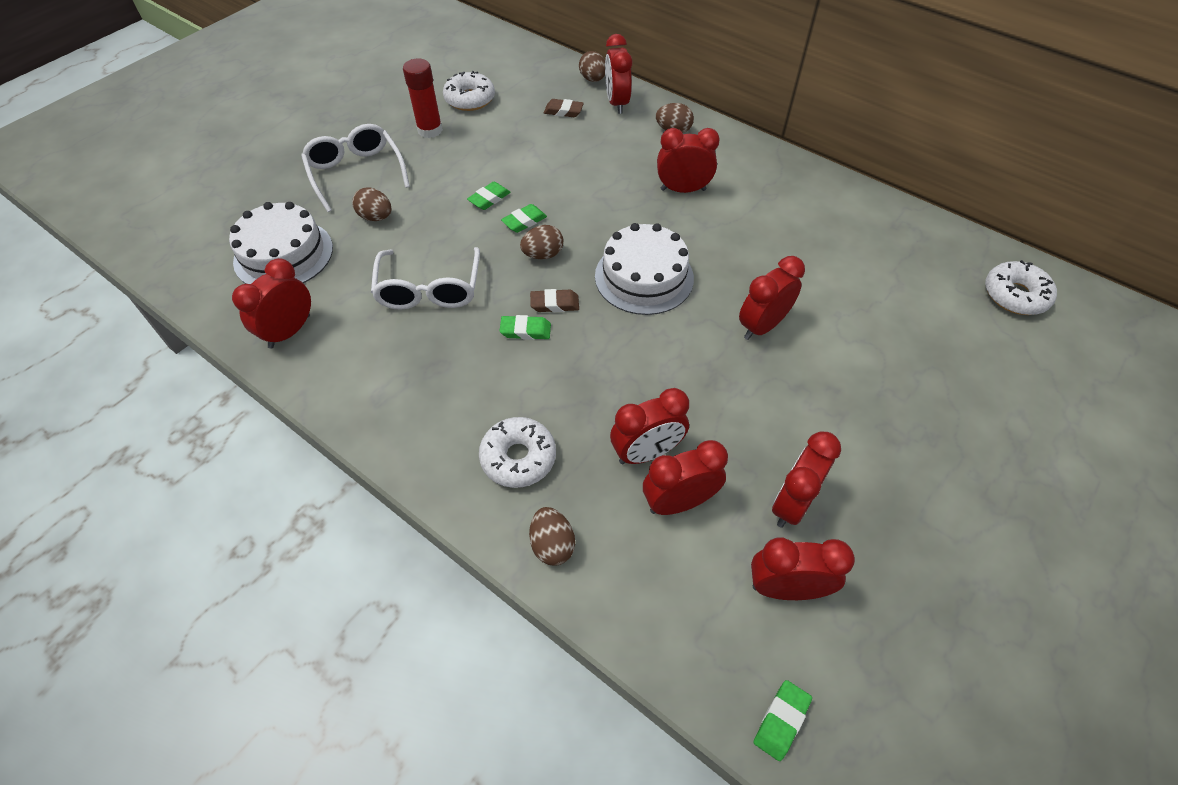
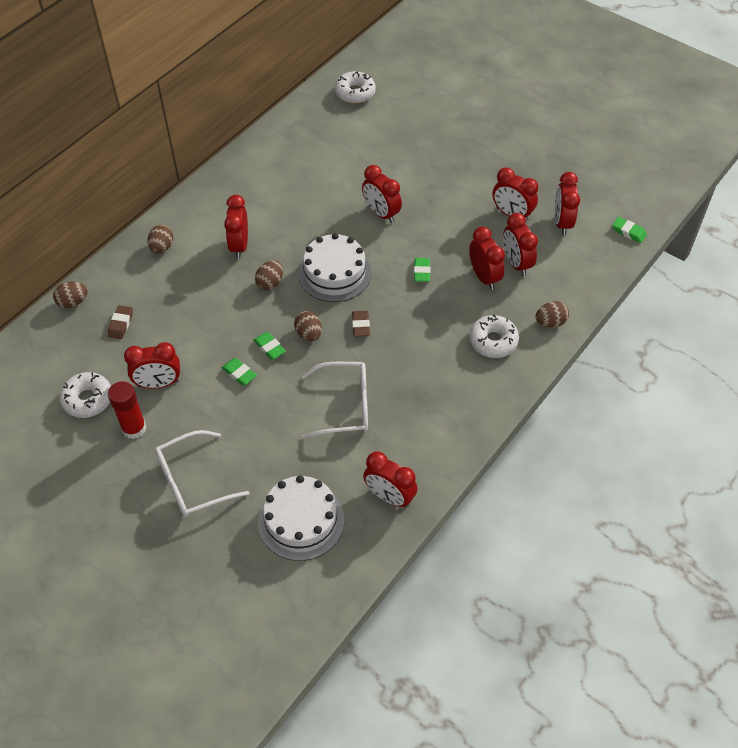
camera: 90 degrees left, 0 degrees up
brown egg [352,187,391,221] -> brown egg moved to [255,260,283,290]
green eraser [499,315,551,340] -> green eraser moved to [414,258,430,282]
red clock [605,34,632,114] -> red clock moved to [124,342,180,389]

